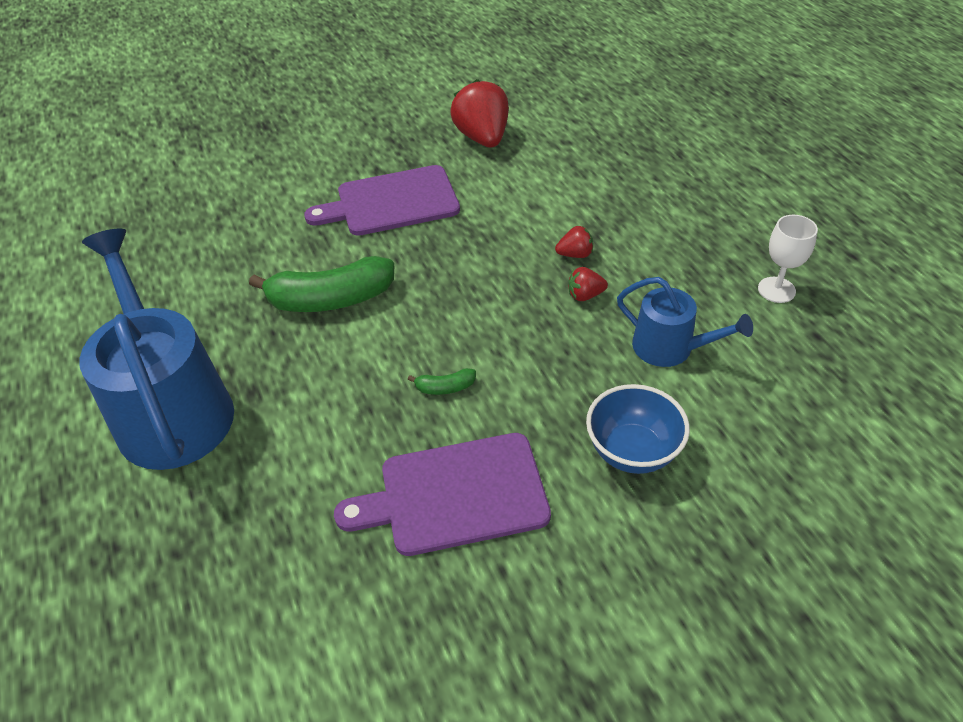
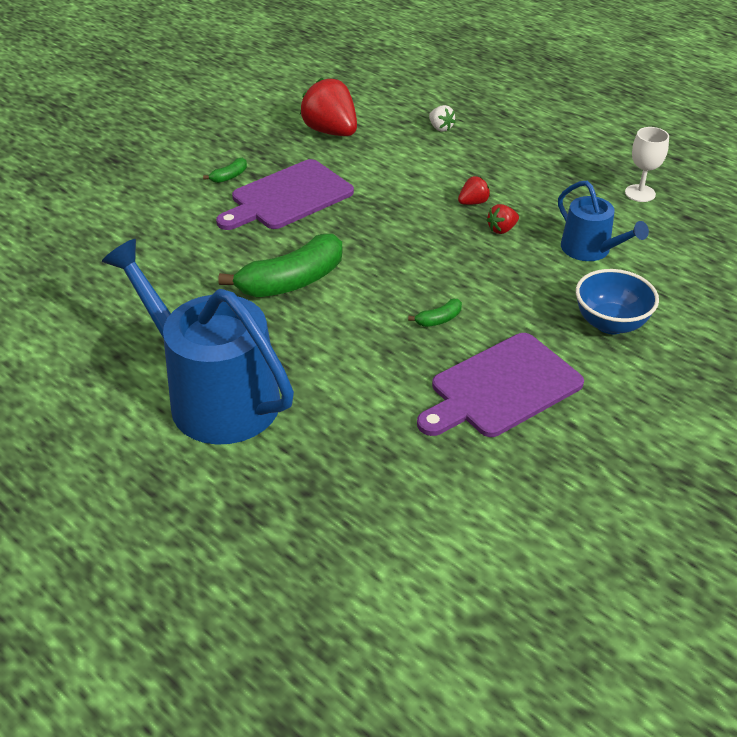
camera: 25 degrees left, 5 degrees down
blue watering can [617,277,753,367] -> blue watering can turned 45 degrees clockwise [558,181,649,261]
none -> green banana [203,158,247,183]
none -> white strawberry [429,105,456,132]

